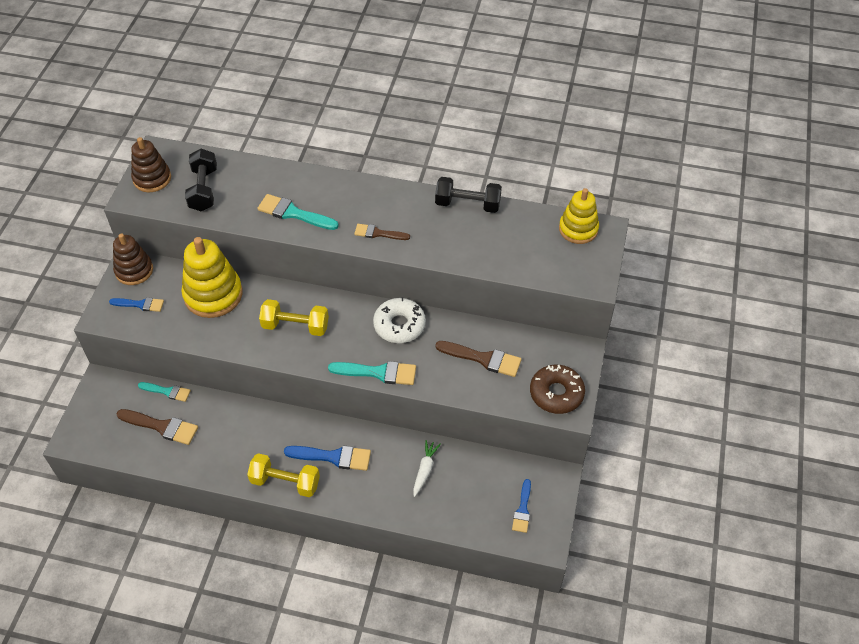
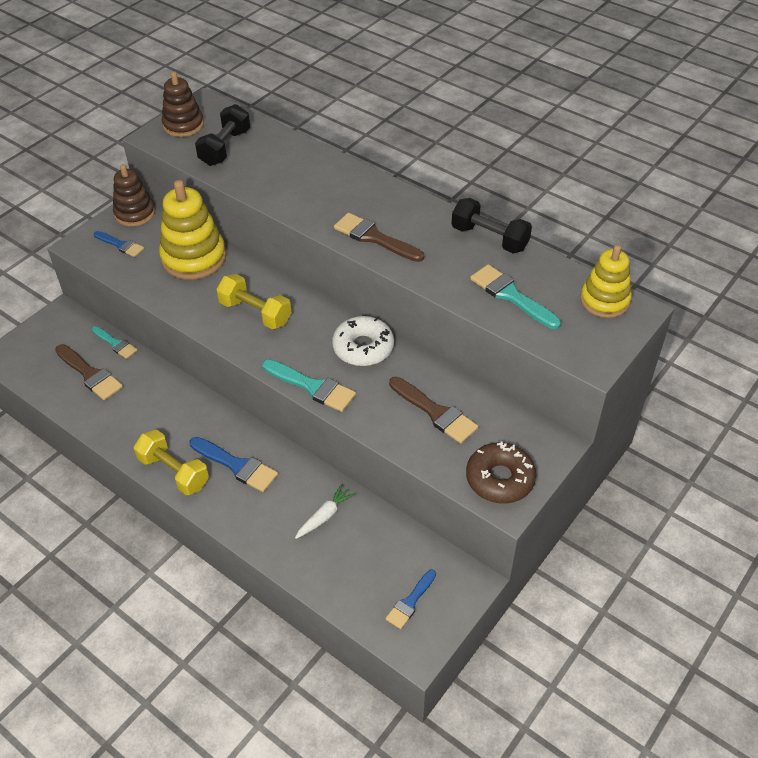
camera: 25 degrees right, 5 degrees down
turquoise brush [257,194,339,230] -> turquoise brush moved to [470,264,561,329]
brown brush [354,224,410,240] -> brown brush [334,213,424,262], size x1.54

